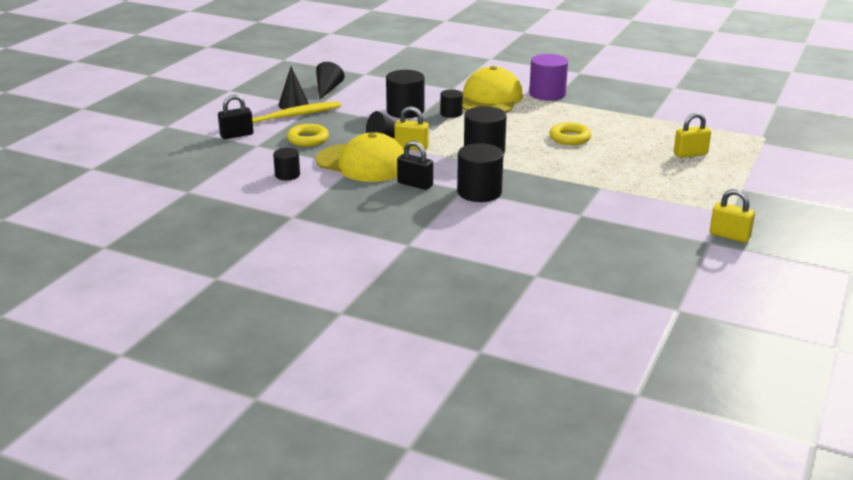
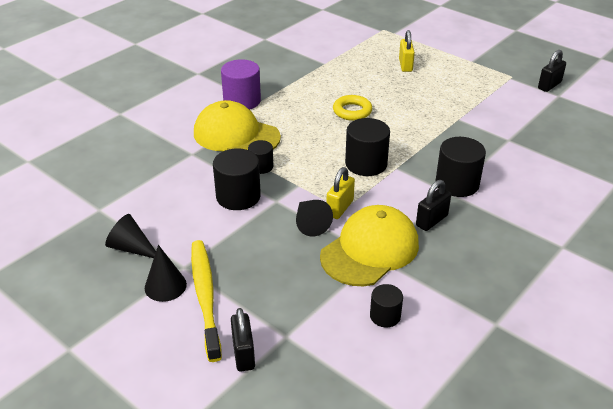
camera: 75 degrees left, 10 degrees up
yellow ring [287,124,329,147] -> none
yellow padlock [710,189,755,243] -> black padlock [538,50,566,92]

